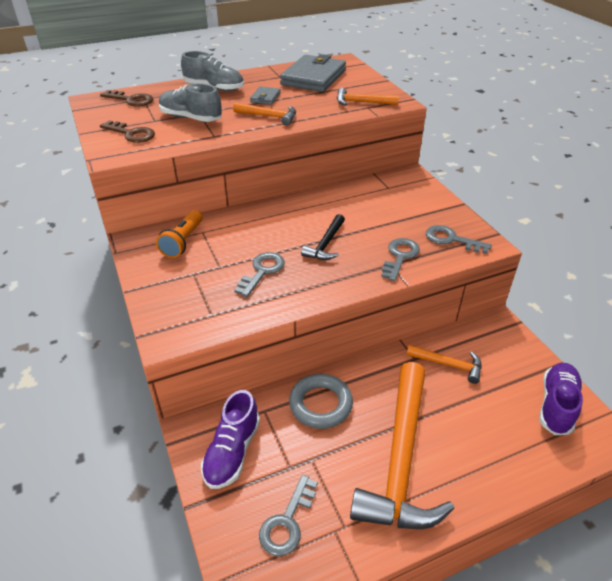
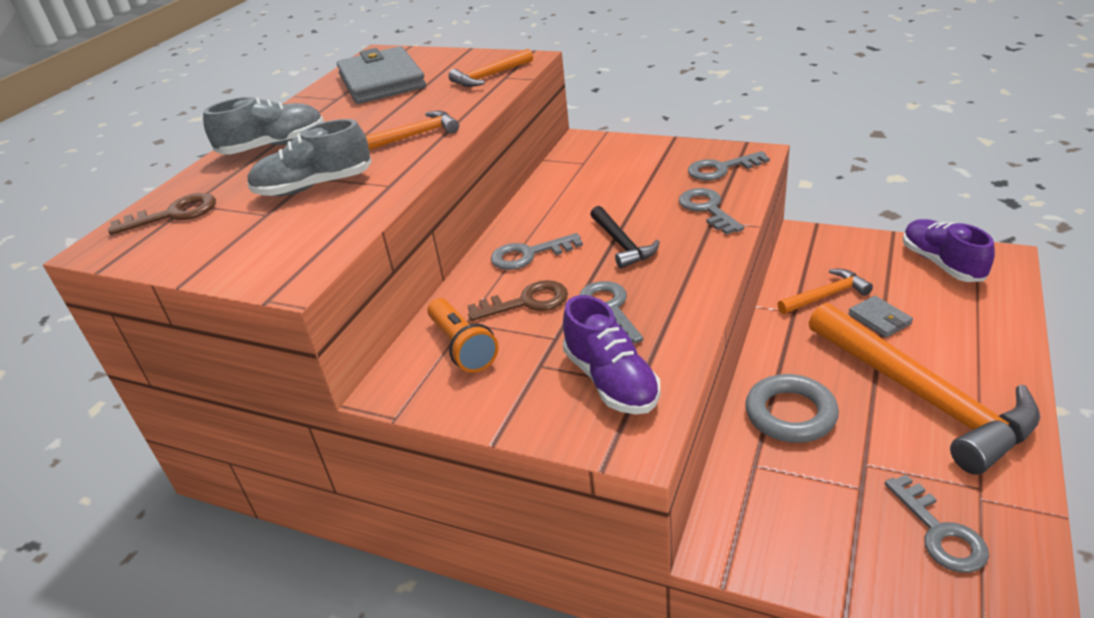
camera: 40 degrees left, 5 degrees down
brown key [100,120,155,143] -> brown key moved to [467,280,568,321]
purple shoe [201,390,260,489] -> purple shoe moved to [563,295,661,414]
grey wallet [250,86,281,105] -> grey wallet moved to [848,296,913,338]
none -> grey key [491,233,583,270]

